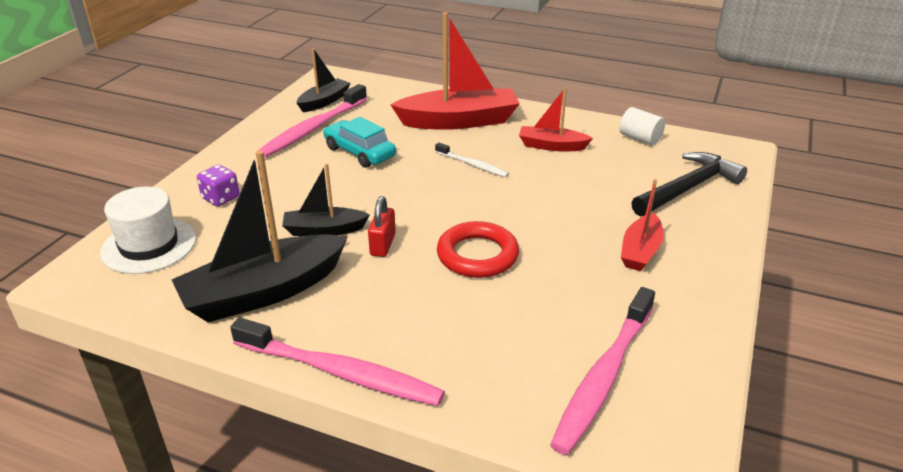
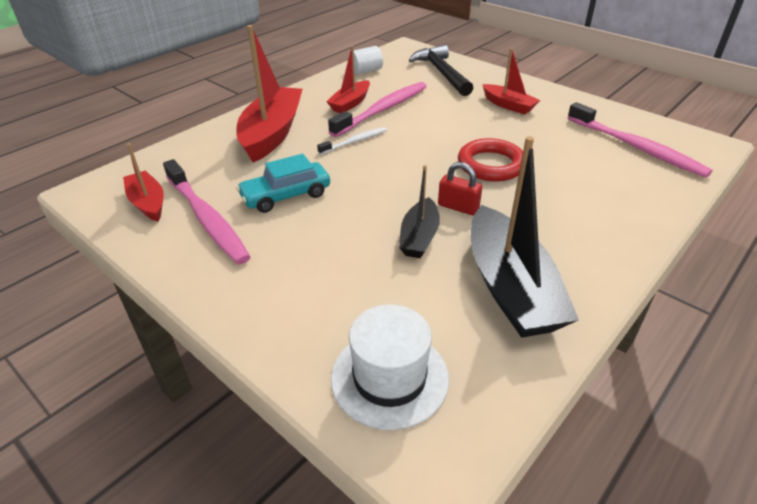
camera: 70 degrees left, 5 degrees up
purple dice [197,165,239,206] -> none
pink toothbrush [230,318,445,406] -> pink toothbrush moved to [328,82,427,137]
black boat [297,48,350,112] -> red boat [123,143,164,221]

